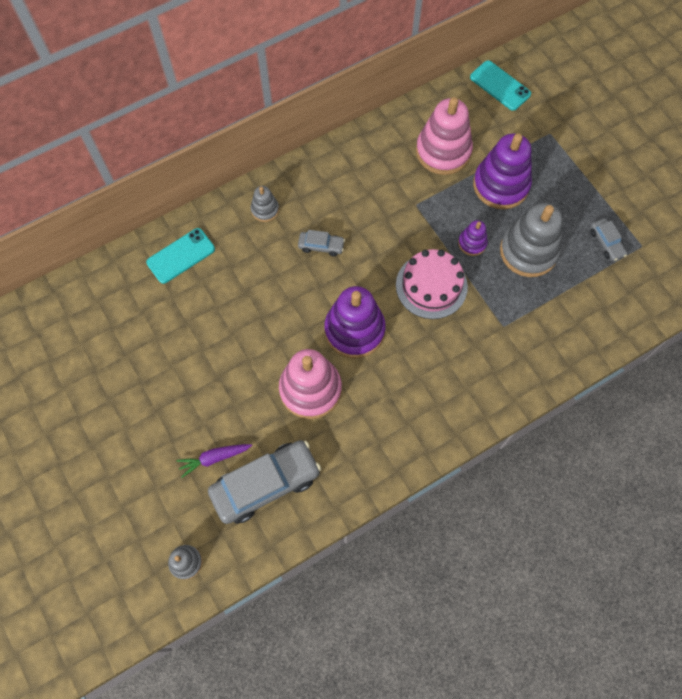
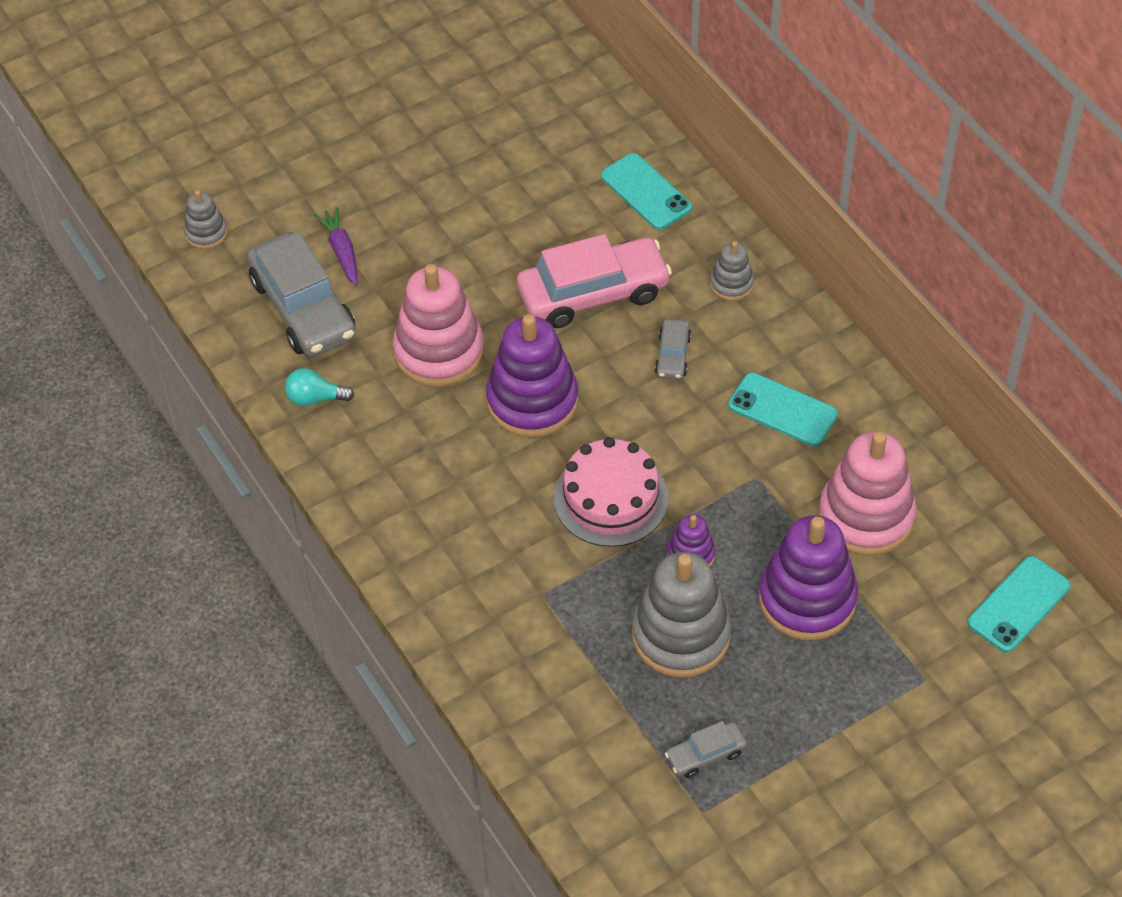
camera: 90 degrees right, 15 degrees down
none -> turquoise light bulb [285,368,354,406]
none -> pink car [517,234,672,328]
none -> turquoise phone [728,372,838,446]

